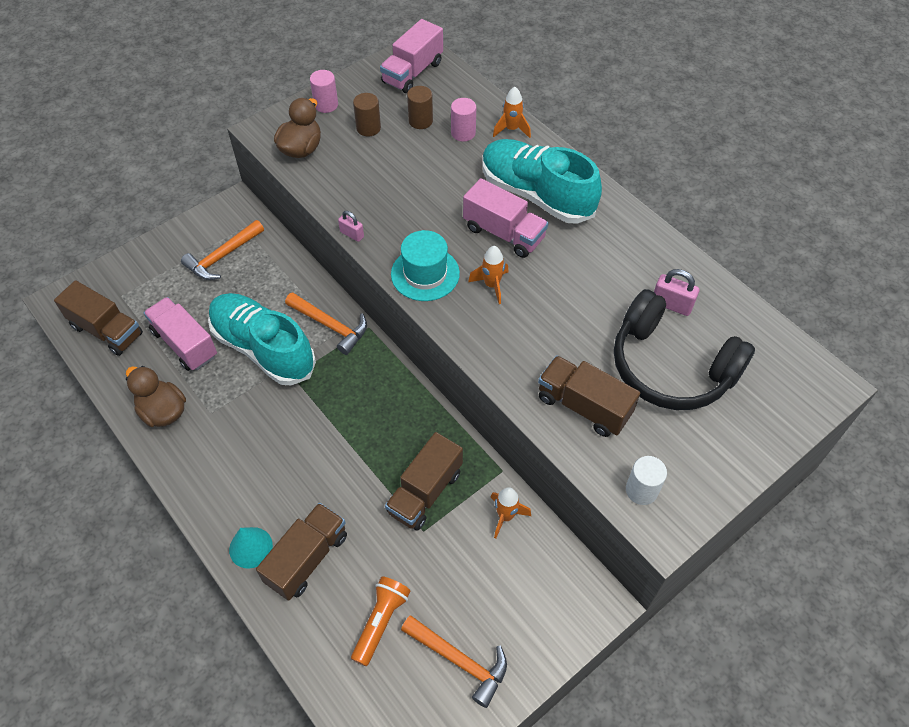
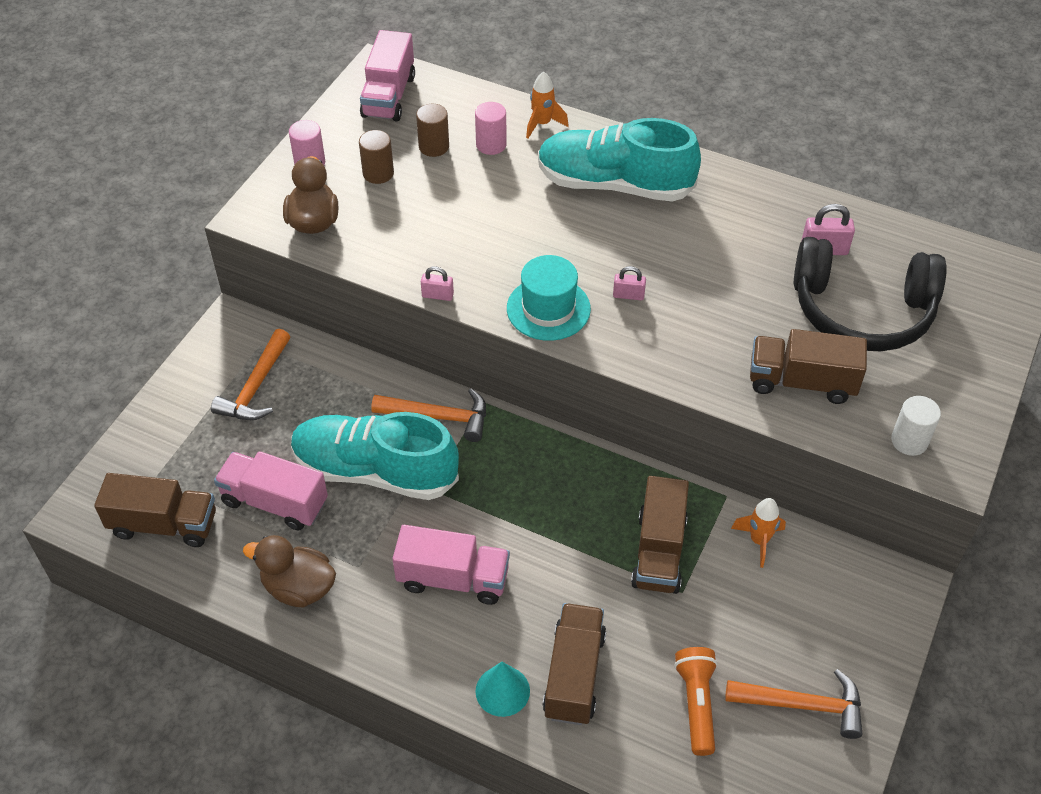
camera: 25 degrees left, 5 degrees down
pink truck [463,178,548,258] -> pink truck moved to [392,525,510,605]
orange rocket [468,246,508,304] -> pink padlock [613,266,646,300]

